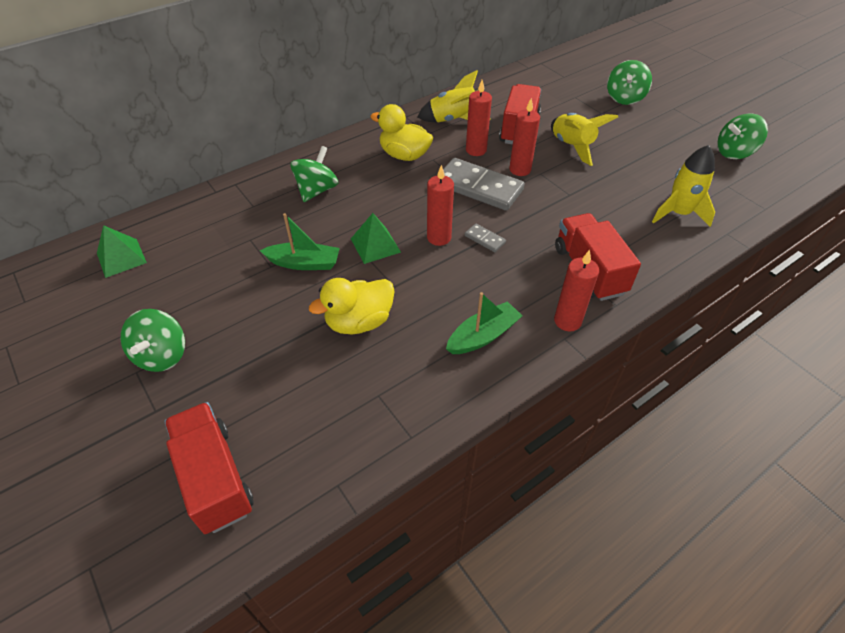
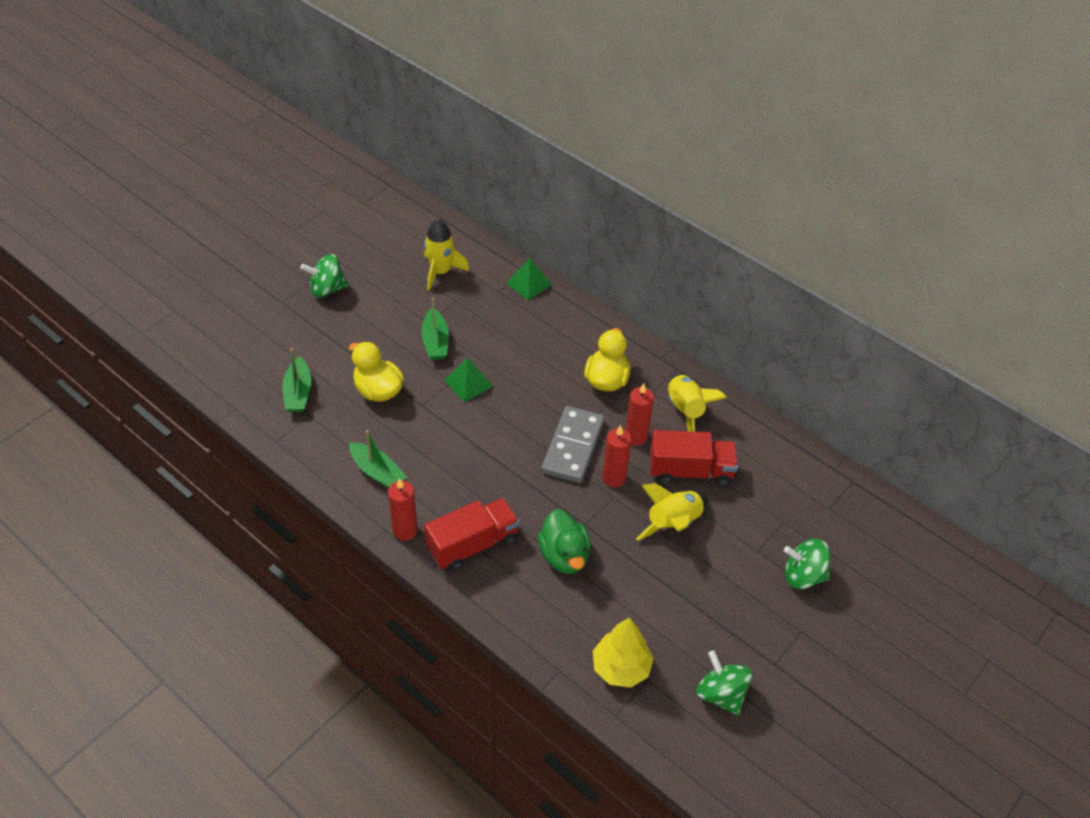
camera: 75 degrees right, 0 degrees up
green pyramid [97,225,147,278] -> green pyramid moved to [506,258,552,301]
red truck [164,402,254,534] -> none
green spinning top [290,146,338,202] -> none
red candle [427,165,454,246] -> none
grey domino [465,224,506,252] -> none
yellow rocket [652,145,715,227] -> yellow rocket moved to [424,219,469,291]
none -> green boat [283,348,311,412]
none -> green duck [538,509,590,574]
none -> yellow tree [593,617,654,688]

